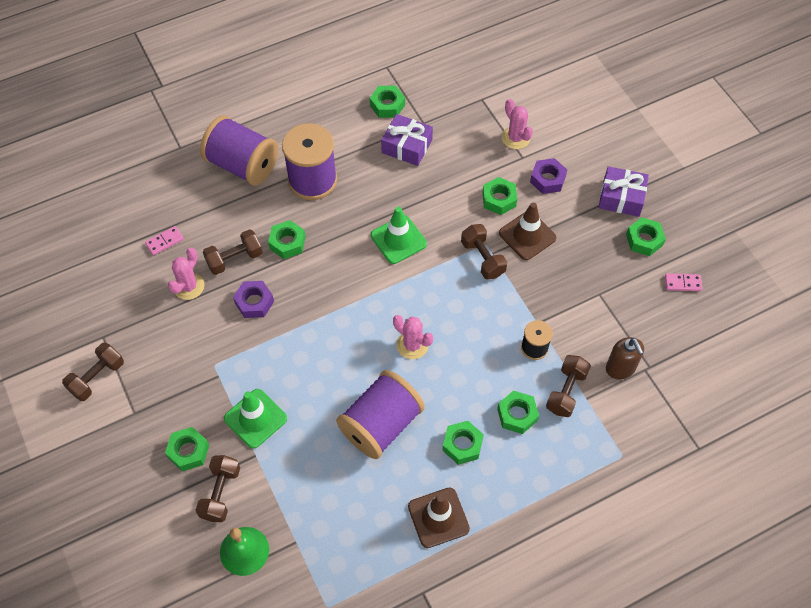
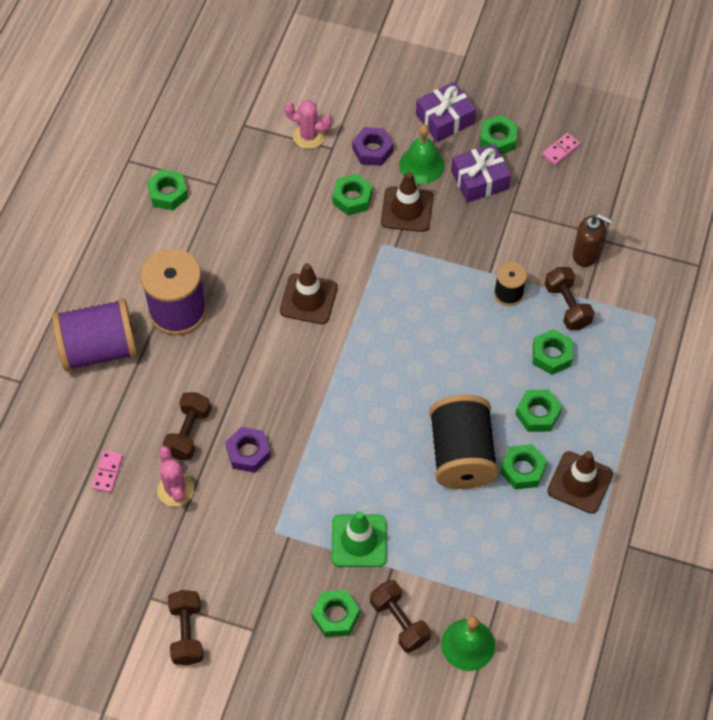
camera: 45 degrees left, 0 degrees up
green nut [268,220,306,259] -> green nut moved to [500,444,547,489]
purple spool [336,370,425,459] -> black spool [429,394,499,489]
green traffic cone [371,207,427,264] -> brown traffic cone [280,263,338,324]
purple gift [381,114,433,166] -> purple gift moved to [451,144,511,202]
pink cactus [393,315,433,359] -> none
brown dumbbell [461,224,507,280] -> none
none -> green bell [399,124,445,184]

